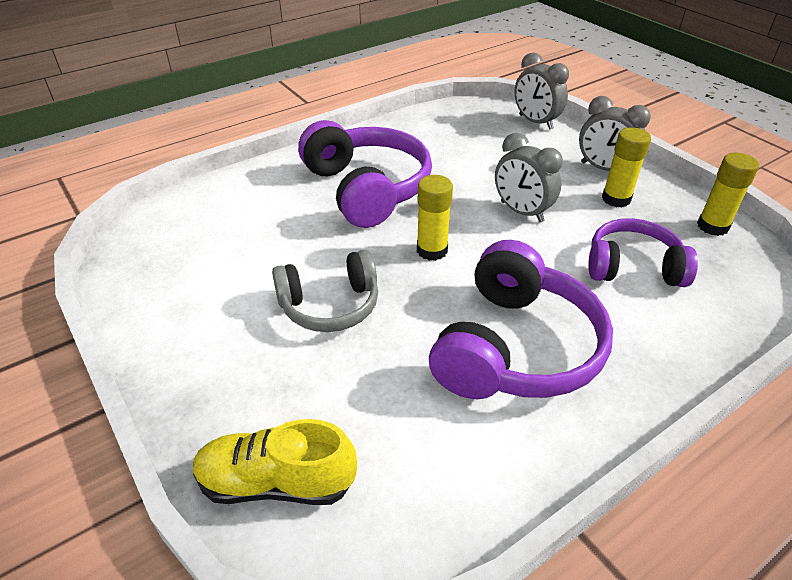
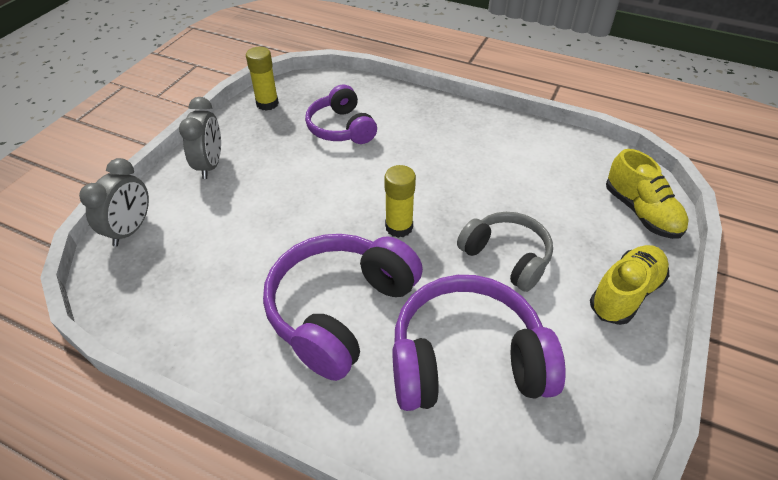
camera: 120 degrees left, 5 degrees up
purple headphones [429,240,613,399] -> purple headphones moved to [392,275,565,411]
grey clock [495,133,563,222] -> none
yellow glue stick [602,127,651,208] -> none
none -> yellow shoe [590,245,669,325]

